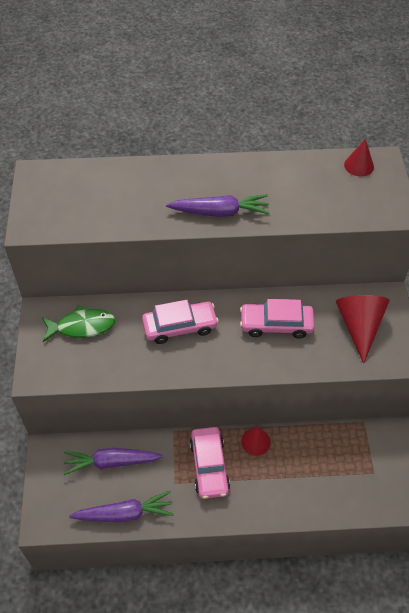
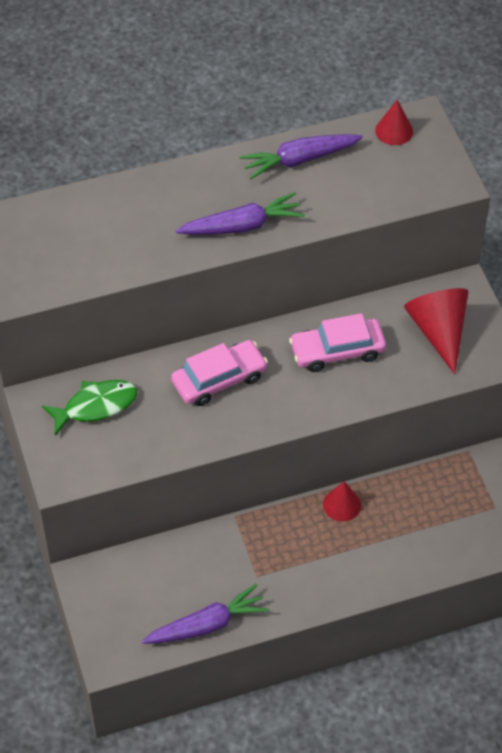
camera: 15 degrees left, 0 degrees up
purple carrot [63,448,163,475] -> purple carrot moved to [240,134,363,180]
pink car [190,427,230,499] -> none

